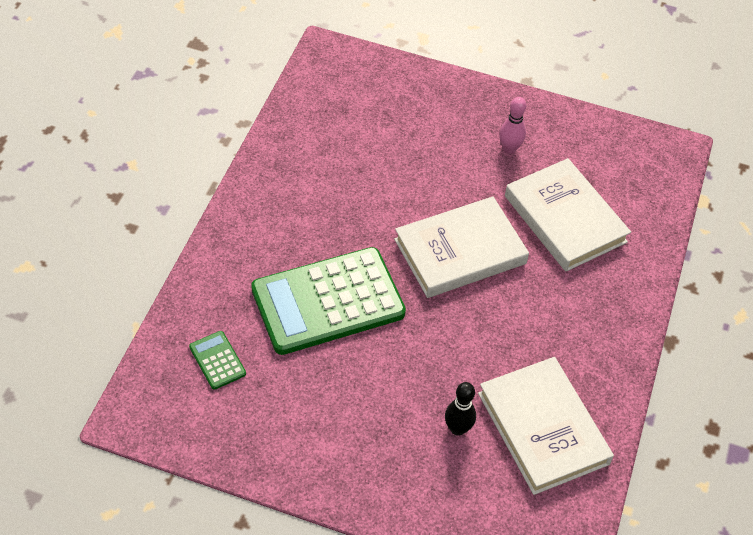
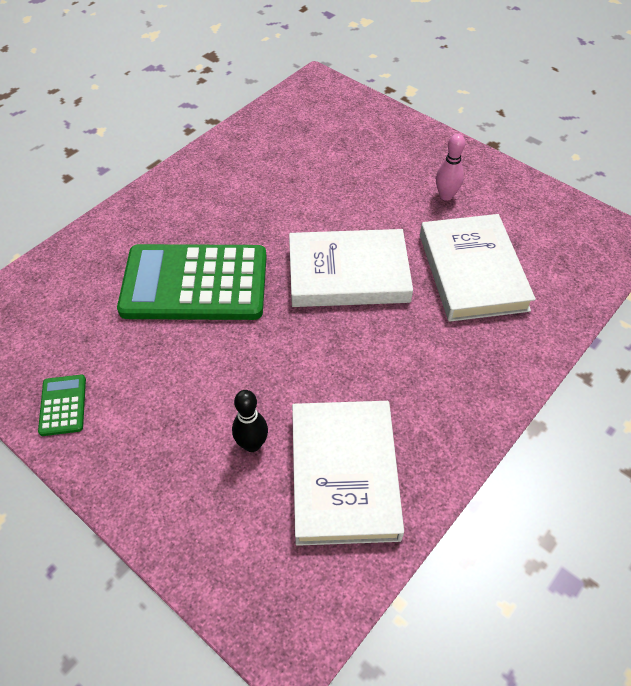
camera: 25 degrees right, 0 degrees up
green calculator [189,331,246,390] -> green calculator moved to [38,374,86,436]

